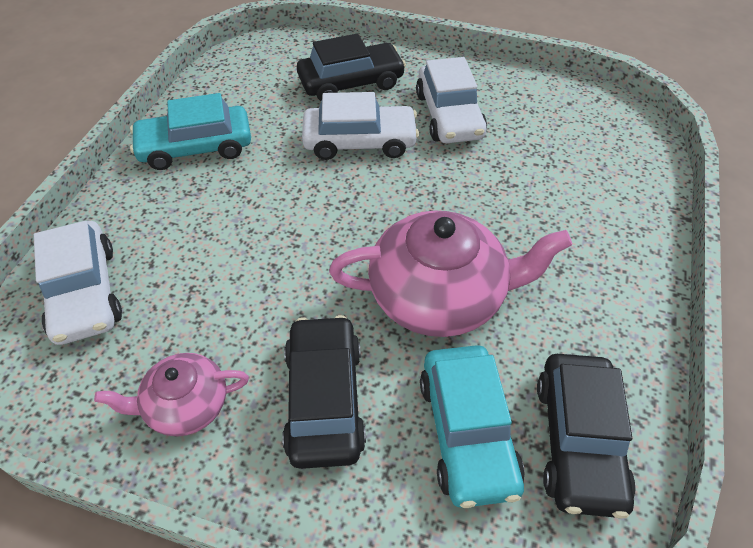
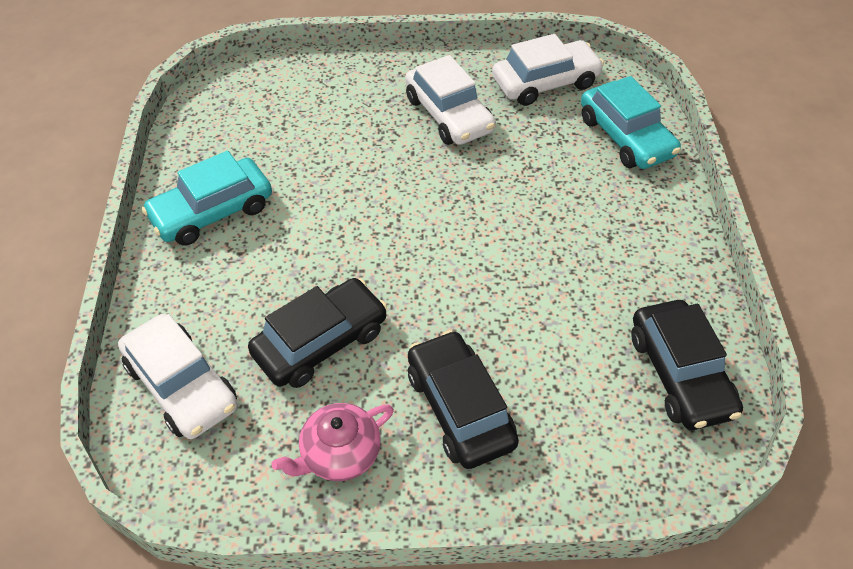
camera: 20 degrees left, 0 degrees up
black car [297,34,406,101] -> black car moved to [248,278,387,388]
white car [302,92,419,160] -> white car moved to [492,34,604,106]
pink teapot [329,211,572,337] -> none
turquoise car [420,345,525,508] -> turquoise car moved to [581,76,681,169]

